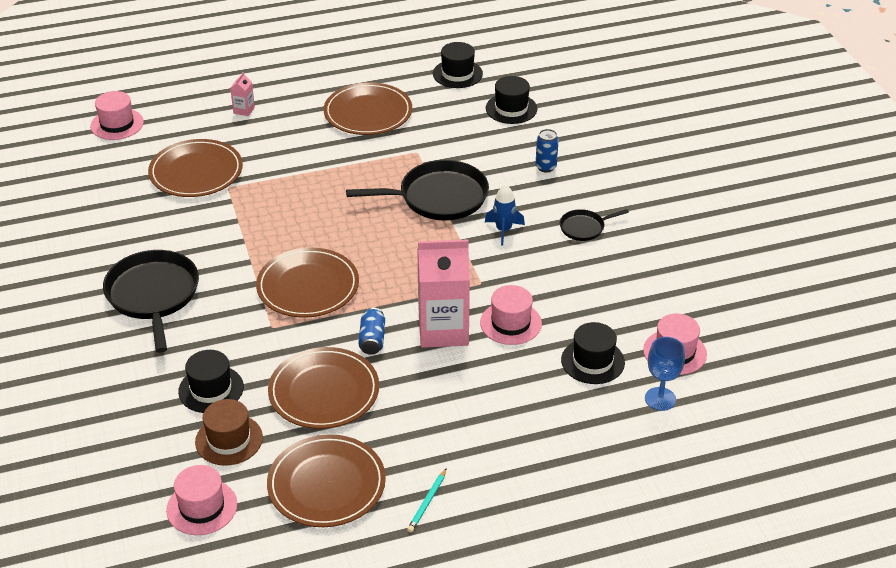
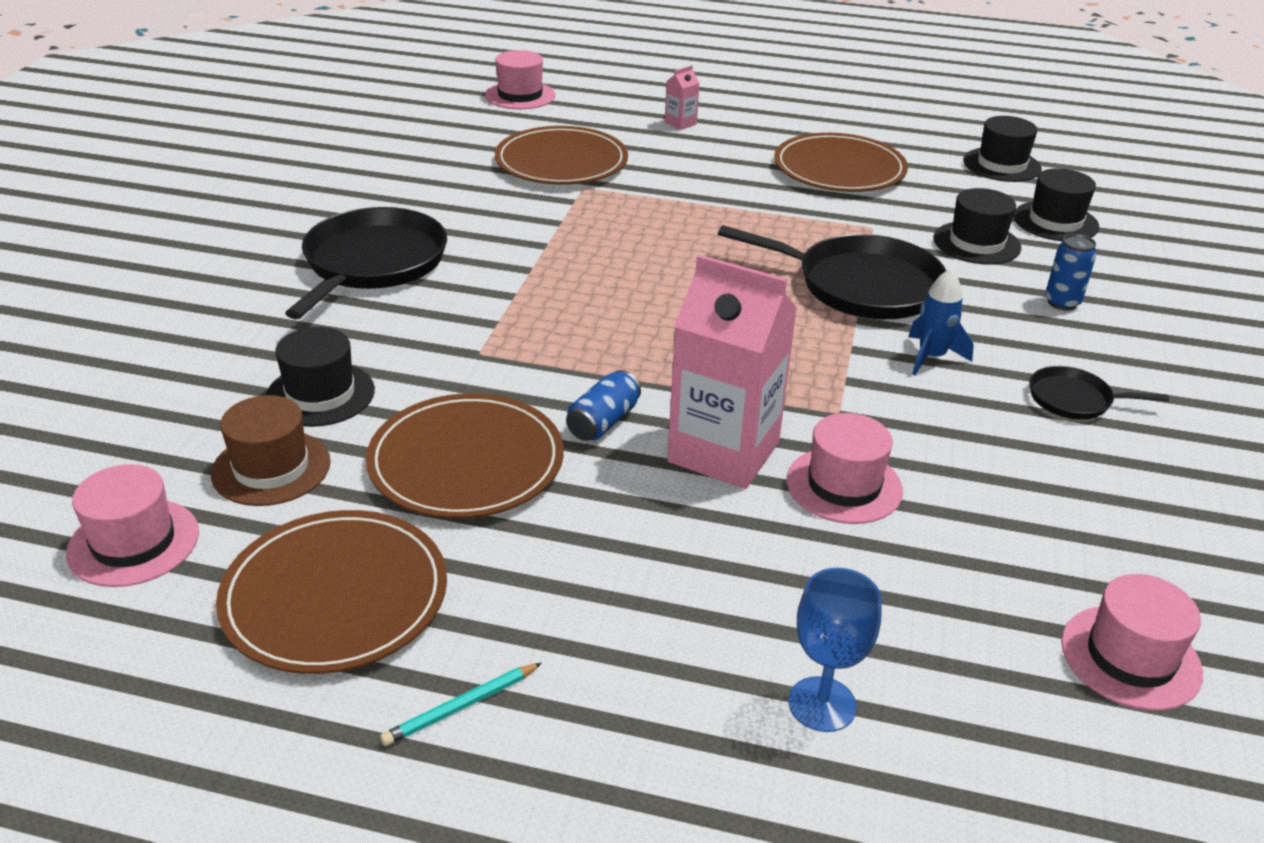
camera: 30 degrees right, 5 degrees down
brown plate [256,248,359,318] -> none
black hat [561,322,625,384] -> black hat moved to [934,188,1021,265]
blue goblet [645,337,685,411] -> blue goblet moved to [788,568,882,732]

